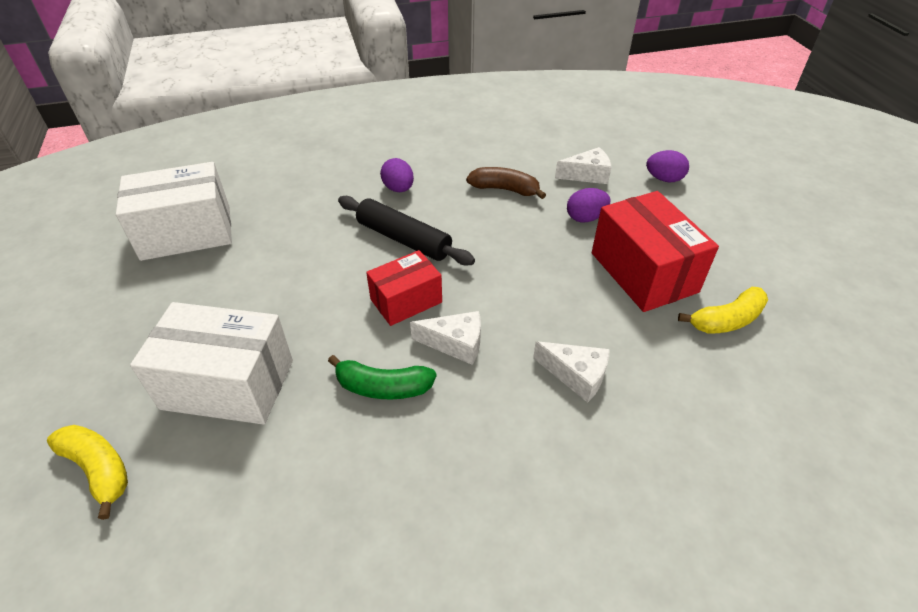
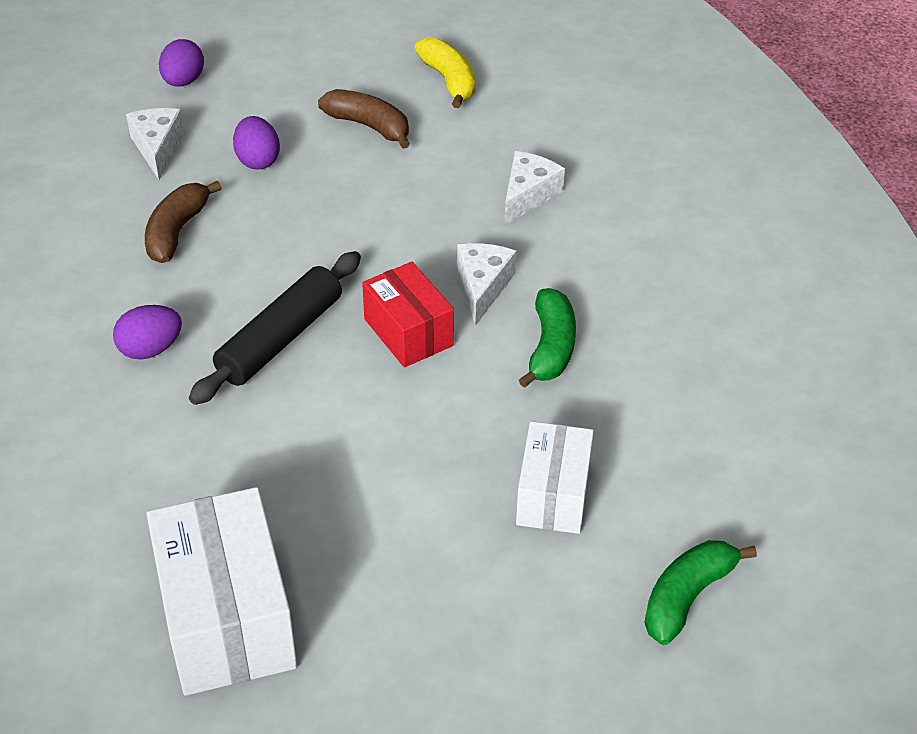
camera: 90 degrees left, 0 degrees up
yellow banana [47,425,128,520] -> green banana [644,540,757,645]
white box [130,302,293,424] -> white box [516,421,594,534], size x0.62
red box [592,191,719,312] -> brown banana [318,89,410,149]

